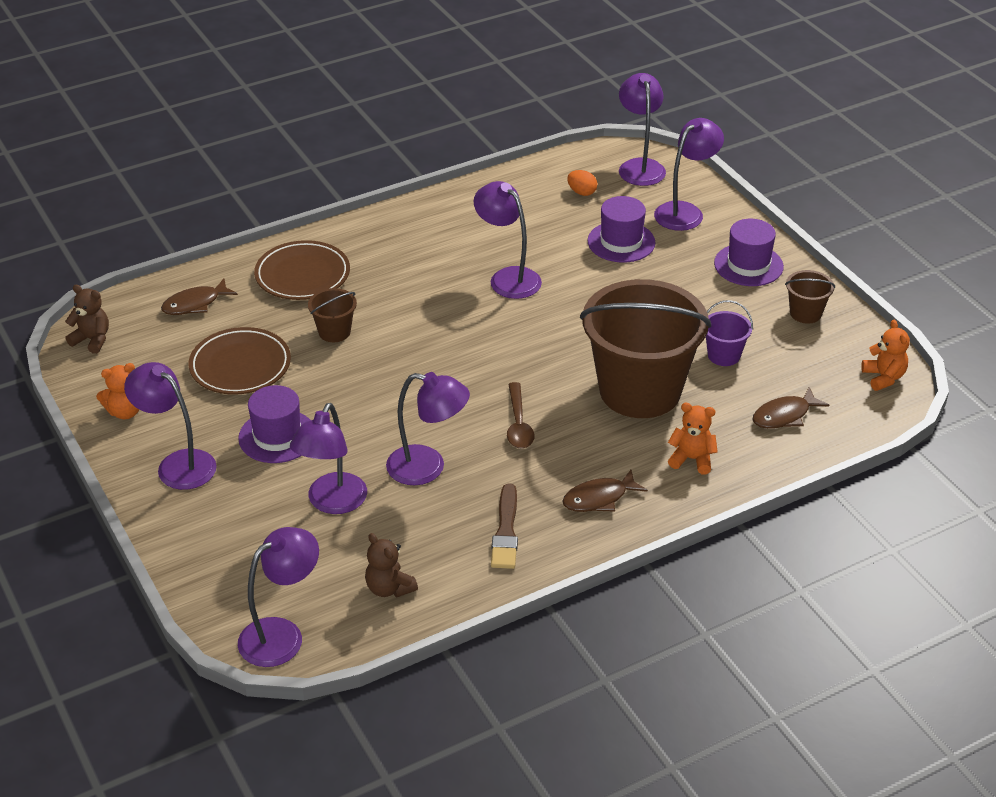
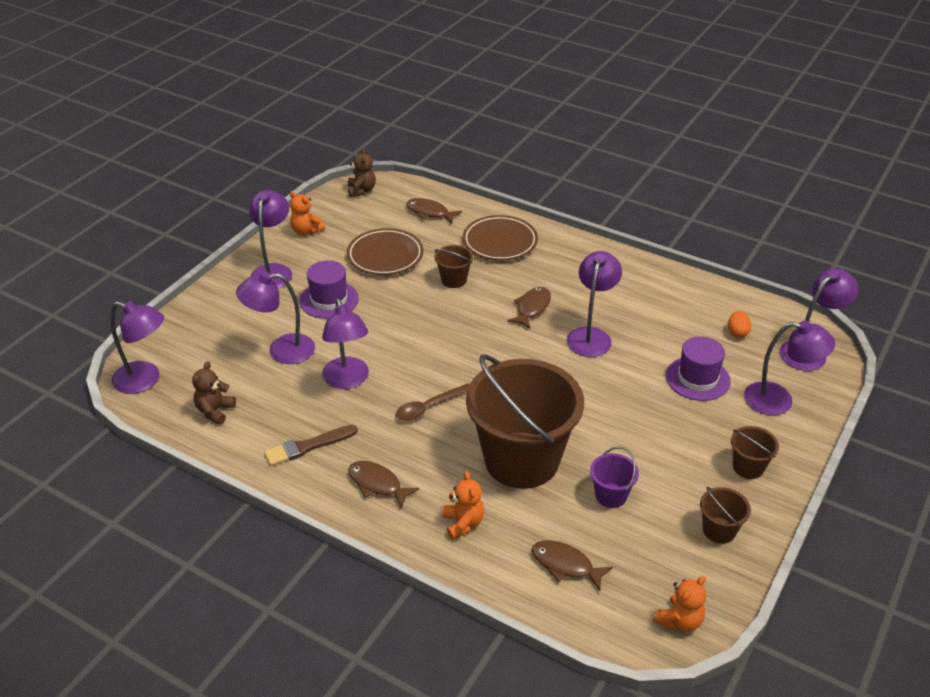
camera: 60 degrees right, 0 degrees up
purple hat [714,219,784,286] -> brown bucket [731,426,779,479]
none -> brown fish [507,287,551,329]

